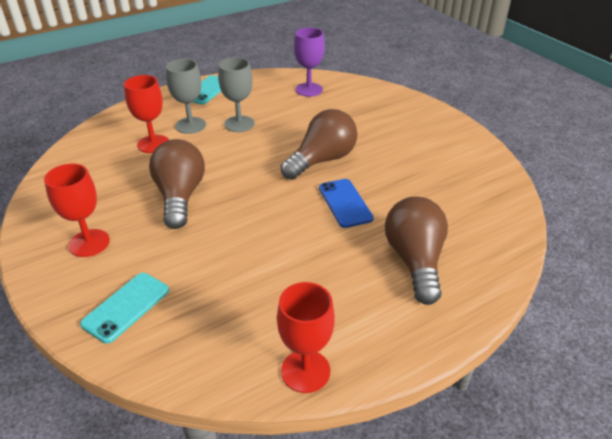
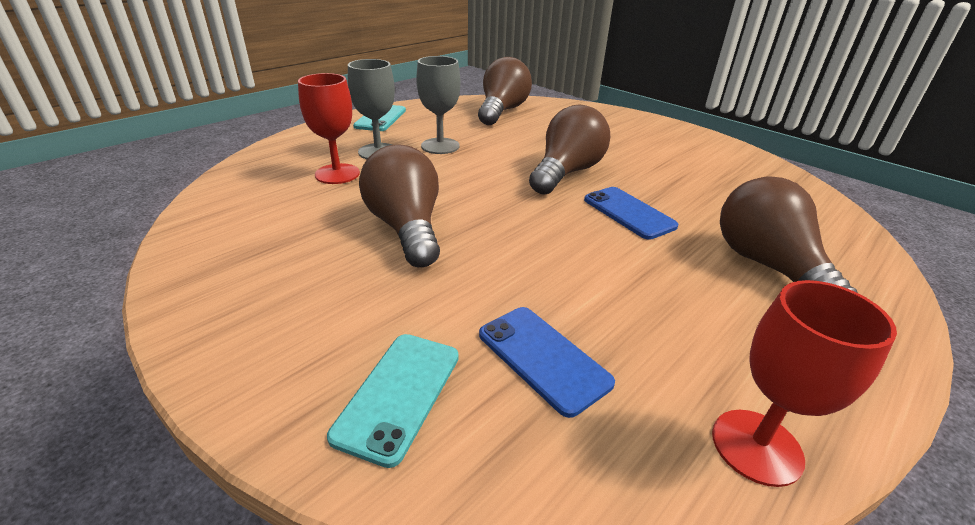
camera: 15 degrees left, 5 degrees down
red goblet [44,164,110,257] -> none
purple goblet [294,27,325,97] -> brown light bulb [478,57,532,125]
none -> blue phone [479,307,615,418]

